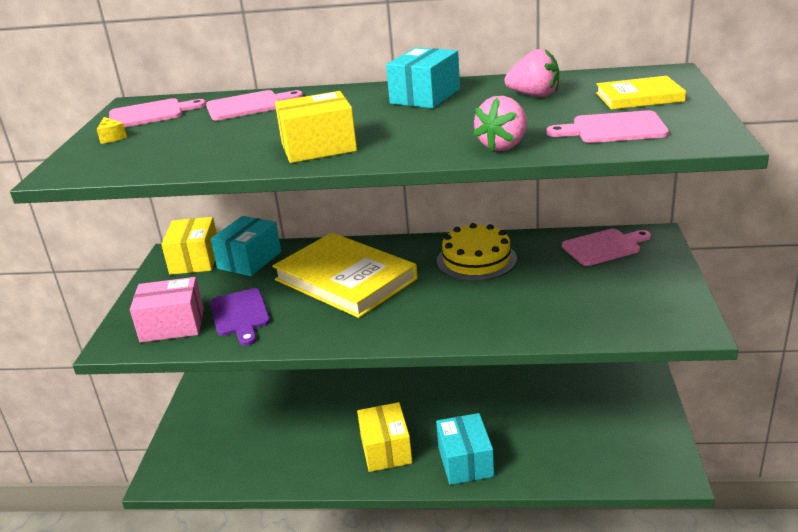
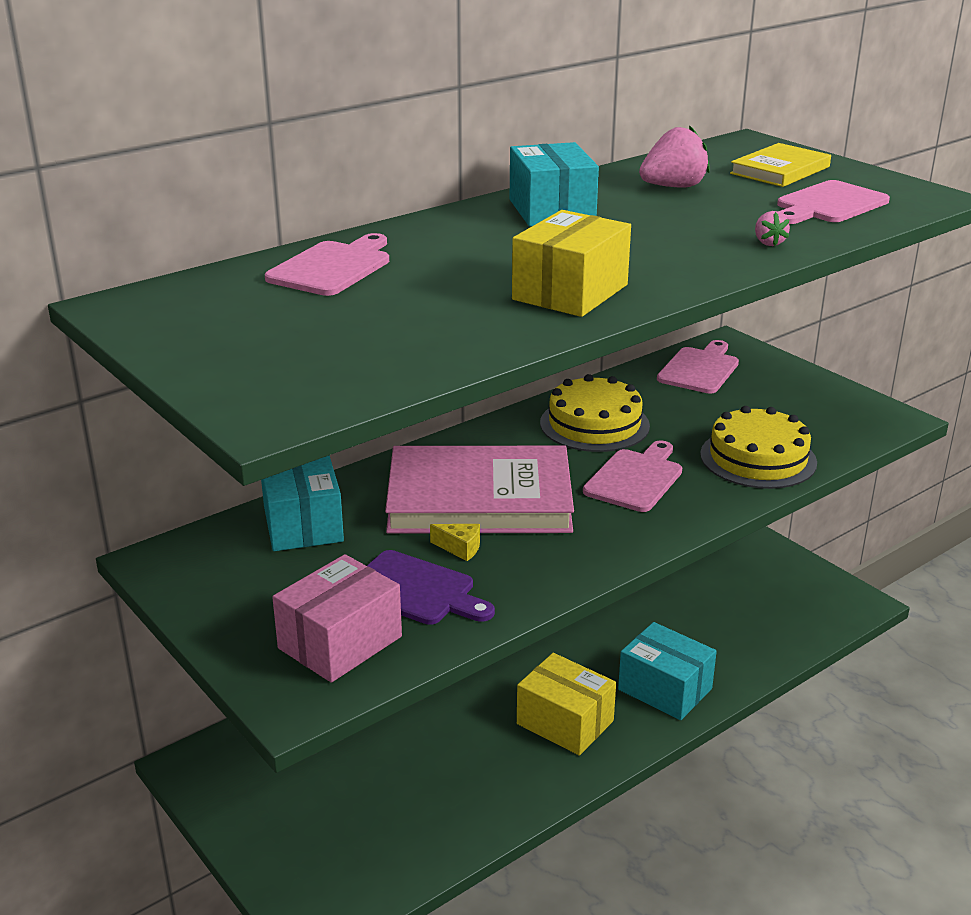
camera: 45 degrees left, 0 degrees up
yellow cheese [97,117,127,144] -> yellow cheese moved to [430,524,480,561]
pink cutting board [109,98,206,127] -> pink cutting board moved to [583,441,682,512]
yellow box [161,217,217,275] -> none
yellow book [272,233,418,318] -> pink book [385,446,574,534]
pink strawberry [473,96,527,151] -> pink strawberry [755,211,790,246], size x0.51
none -> yellow cake [700,406,817,489]

